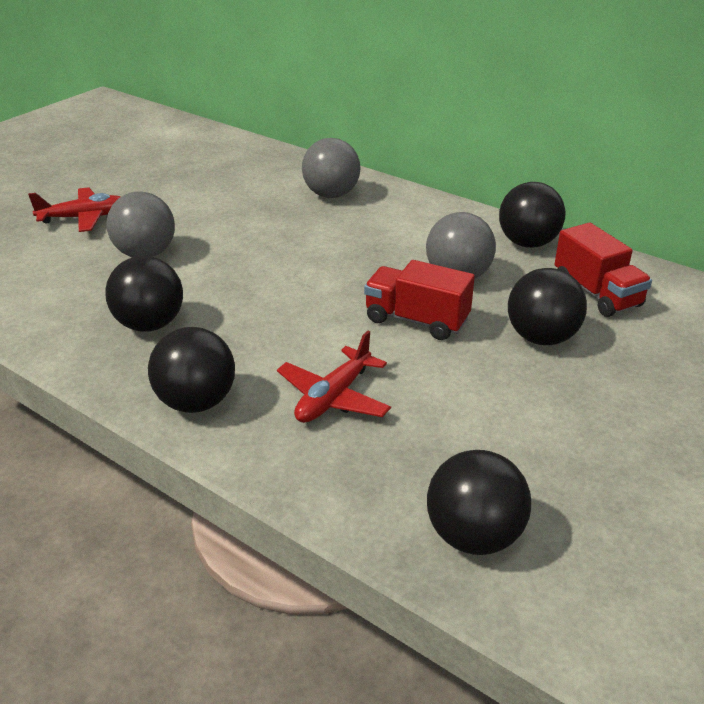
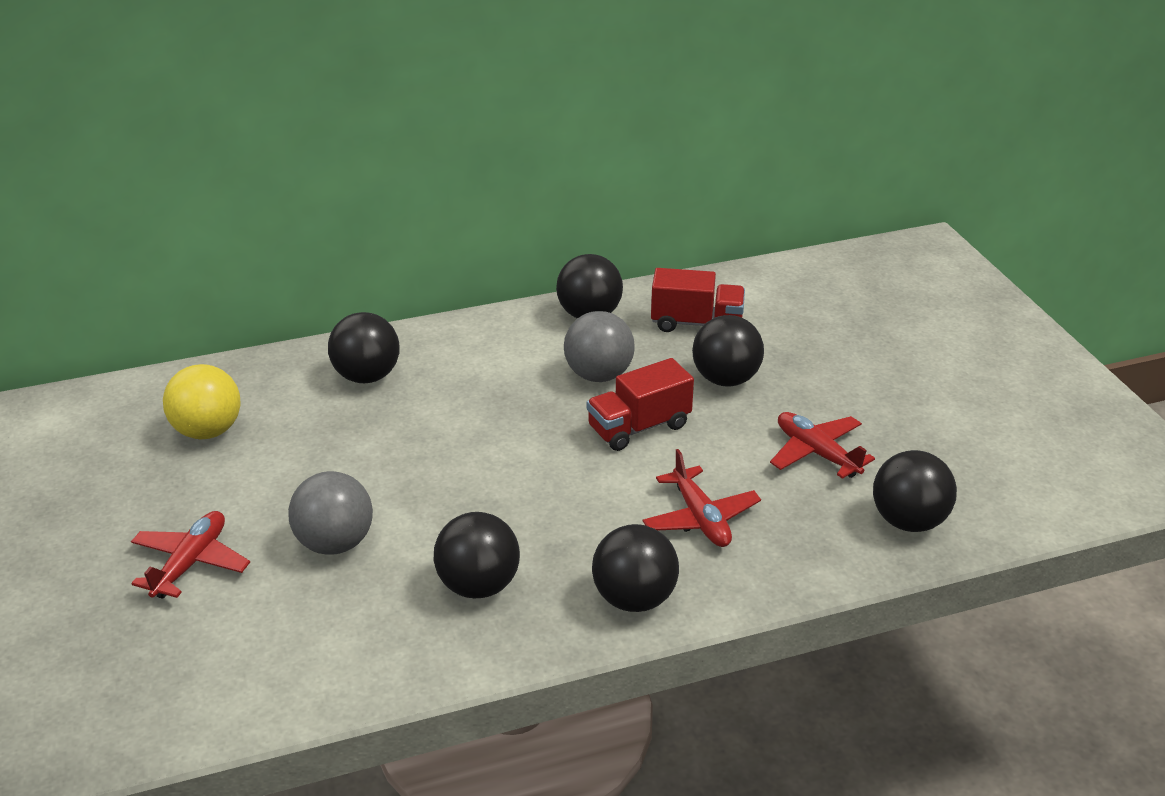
camera: 55 degrees left, 0 degrees up
grey ball [302,138,361,198] -> black ball [328,312,400,383]
none -> yellow ball [163,364,241,439]
none -> red plane [770,412,875,479]

